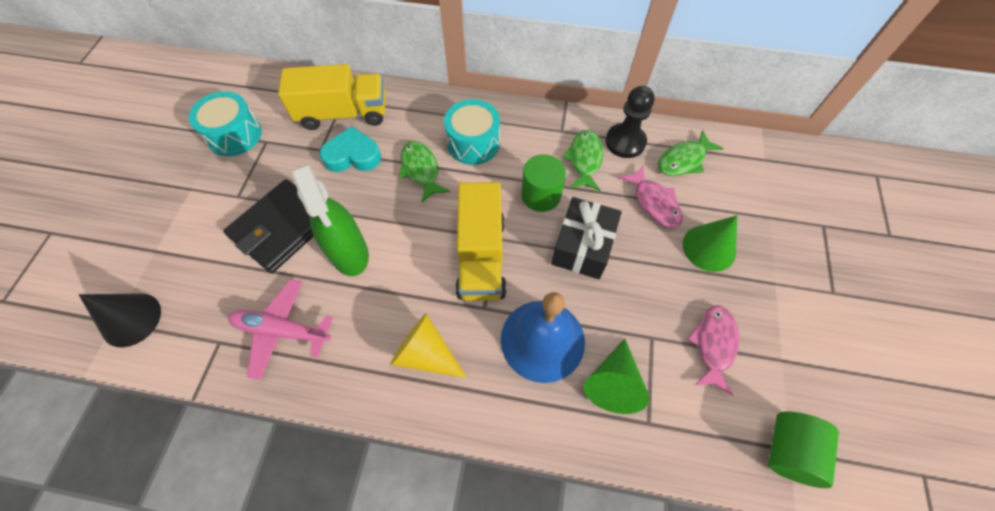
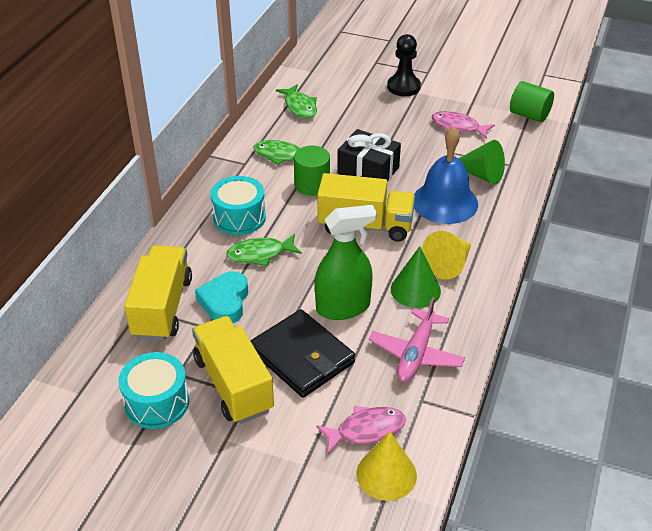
camera: 80 degrees left, 20 degrees down
black cone [79,294,161,347] -> yellow cone [356,431,417,501]
black pawn [605,86,655,158] -> black pawn moved to [387,34,421,96]
pink fish [619,165,683,228] -> pink fish moved to [316,406,406,454]
green cone [683,215,737,272] -> green cone moved to [391,246,441,308]
none -> yellow truck [192,316,274,424]

